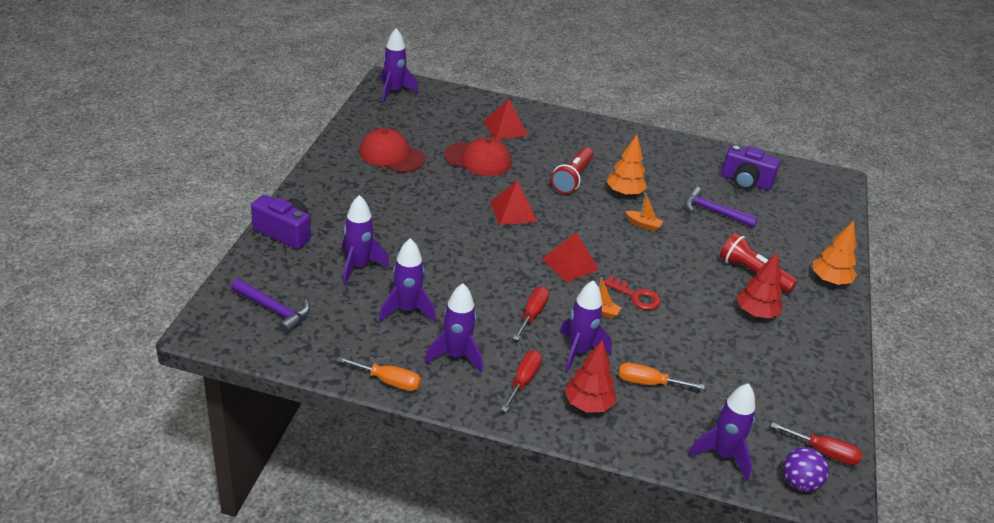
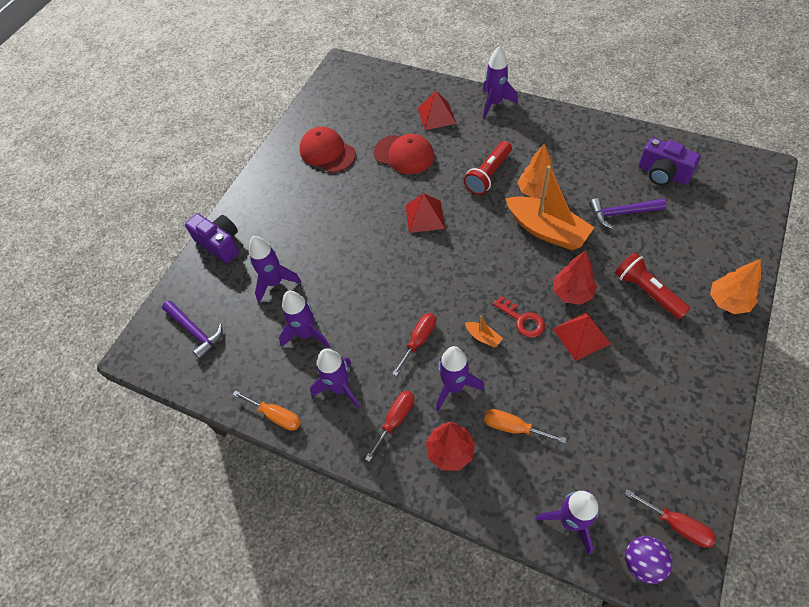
camera: 20 degrees right, 20 degrees up
purple rocket [381,28,418,103] -> purple rocket moved to [483,46,518,118]
red pyramid [542,233,599,282] -> red pyramid moved to [553,312,611,361]
orange boat [625,193,663,231] -> orange boat [505,165,595,250], size x2.44
purple hammer [685,187,758,228] -> purple hammer turned 45 degrees counterclockwise [589,198,667,229]
red tree [737,252,783,318] -> red tree moved to [553,250,597,305]

